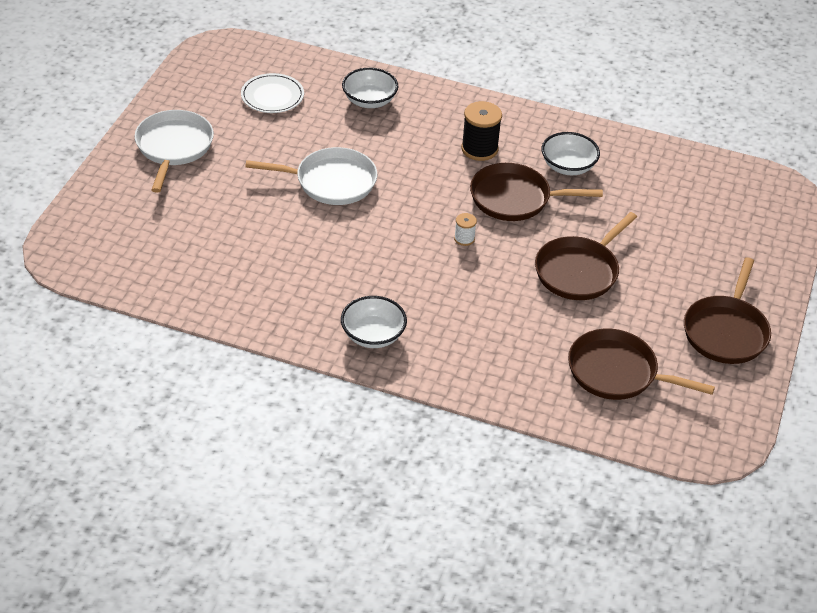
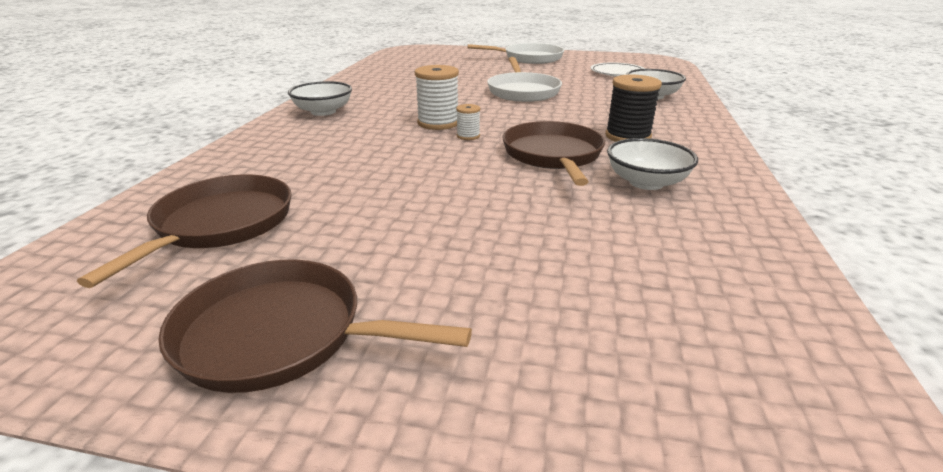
camera: 85 degrees right, 15 degrees down
brown pan [535,212,637,300] -> none
none -> white spool [415,65,459,130]

